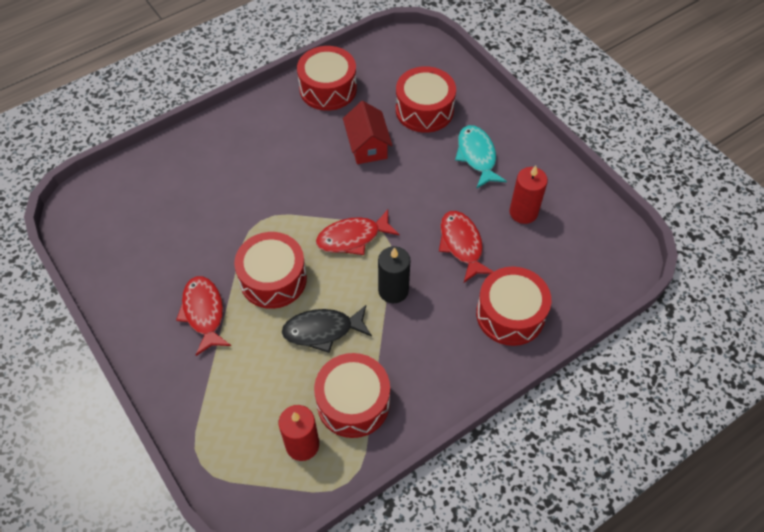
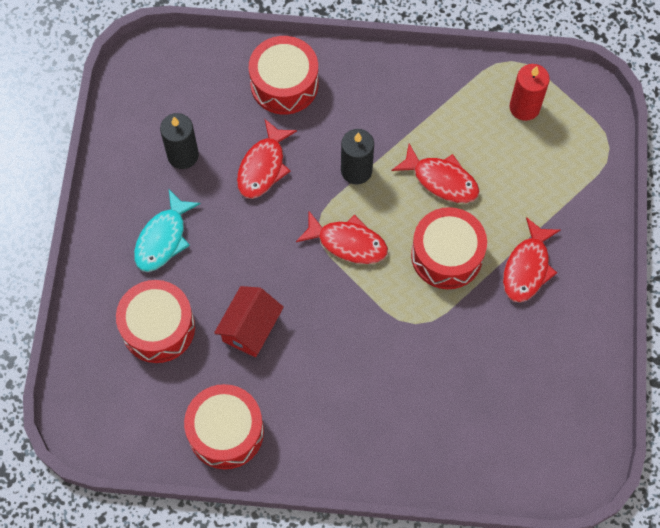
camera: 140 degrees left, 10 degrees up
black fish [282,305,372,353] -> red fish [391,144,479,203]
red drum [314,353,390,438] -> none
red candle [509,166,548,224] -> black candle [160,113,199,169]

